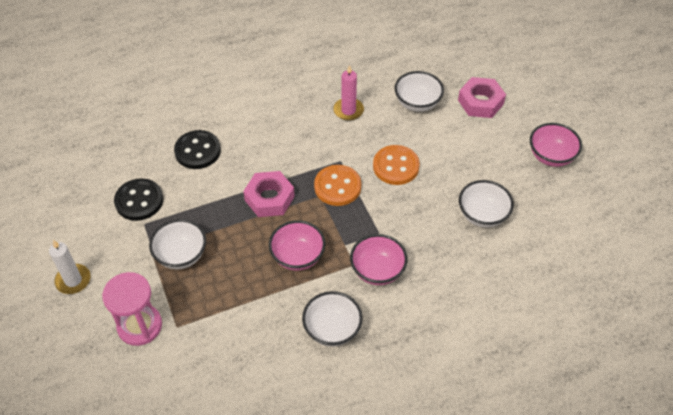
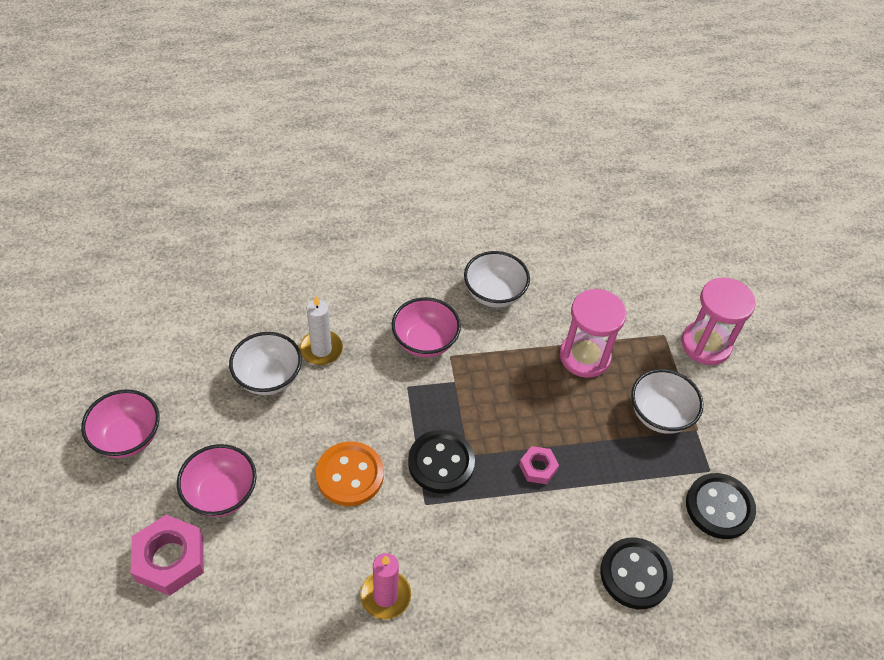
camera: 170 degrees left, 0 degrees up
white candle [49,240,91,294] -> white candle moved to [300,296,343,365]
pink nut [243,171,295,217] -> pink nut [519,446,559,484], size x0.55
pink bowl [269,220,325,271] -> pink bowl moved to [177,444,257,517]
orange button [314,165,361,206] -> black button [408,430,475,494]
white bowl [394,71,444,112] -> none
none -> pink hourglass [560,289,627,378]

